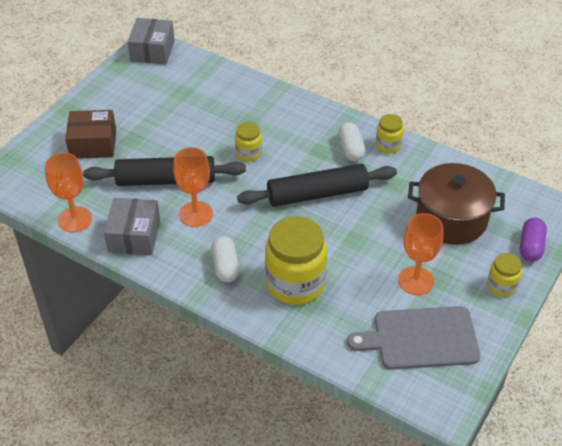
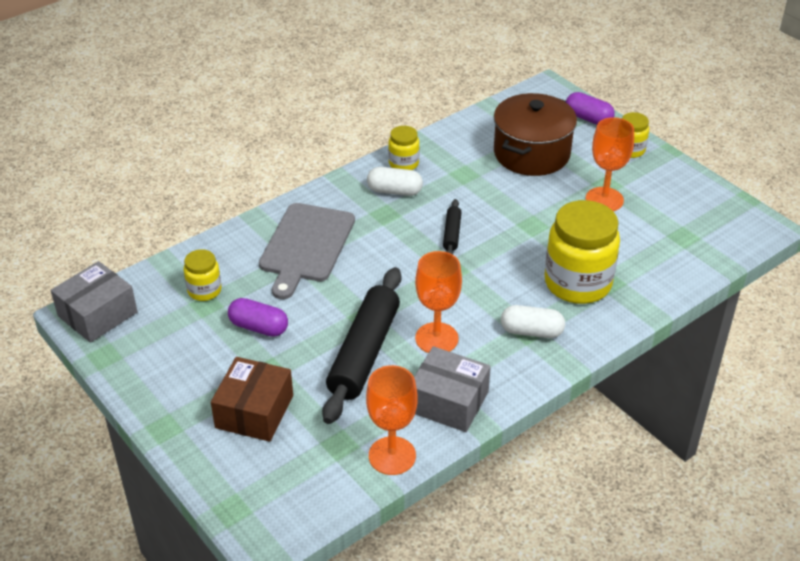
camera: 70 degrees left, 5 degrees down
grey box [127,18,175,65] -> grey box turned 75 degrees counterclockwise [51,261,137,343]
yellow jar [235,122,262,161] -> yellow jar moved to [183,249,222,301]
black rolling pin [237,164,397,207] -> black rolling pin [443,199,462,255], size x0.46
grey cutting board [347,306,481,370] -> grey cutting board moved to [259,203,355,299]
none -> purple capsule [228,298,288,337]

